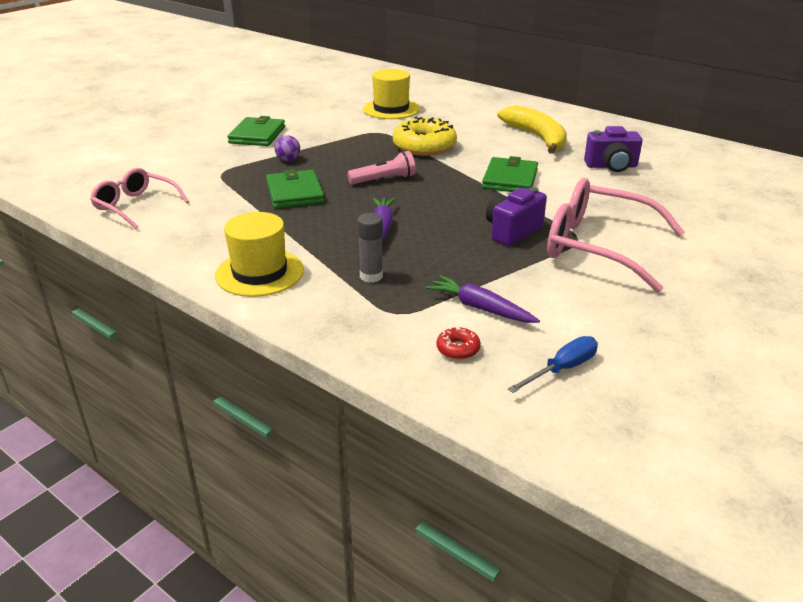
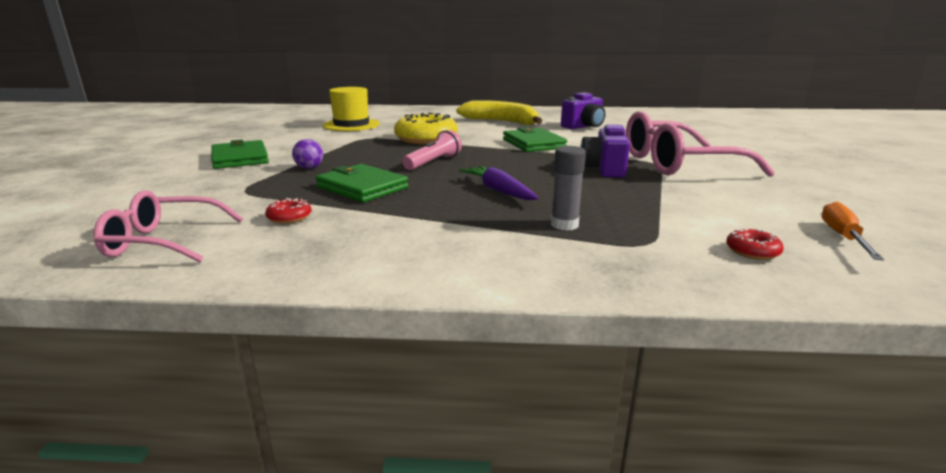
camera: 35 degrees left, 10 degrees down
yellow hat [215,212,304,297] -> none
purple carrot [425,275,540,323] -> none
blue screwdriver [508,336,598,393] -> orange screwdriver [821,202,884,261]
none -> red donut [265,198,311,224]

